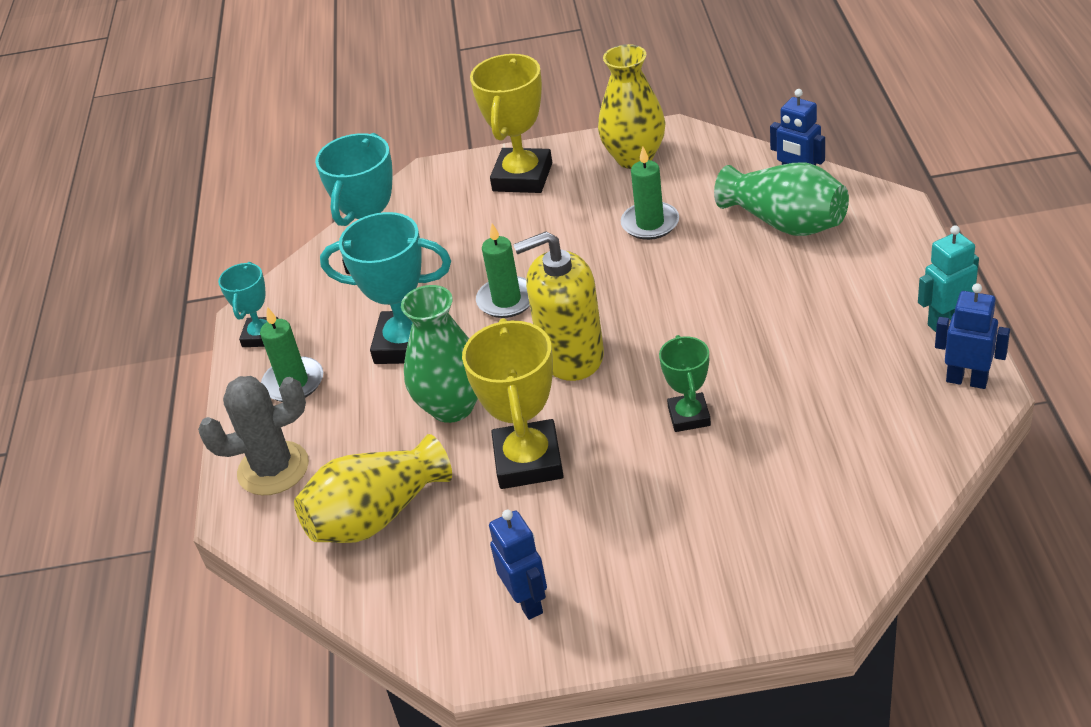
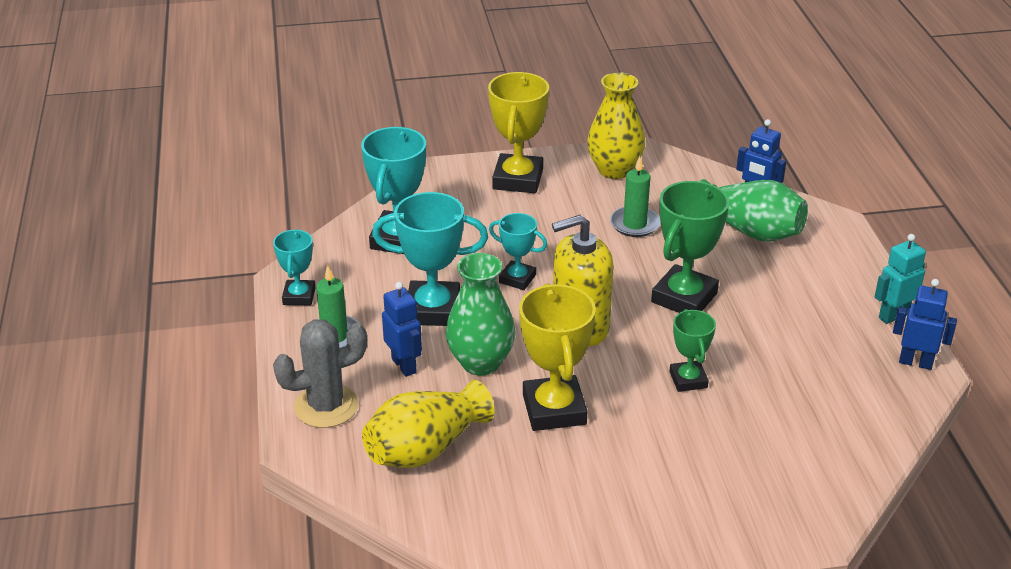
camera: 10 degrees left, 5 degrees down
green candle [476,223,530,318] -> turquoise trophy [489,213,547,290]
blue robot [489,510,547,620] -> blue robot moved to [382,282,422,377]
none -> green trophy [651,181,729,313]

